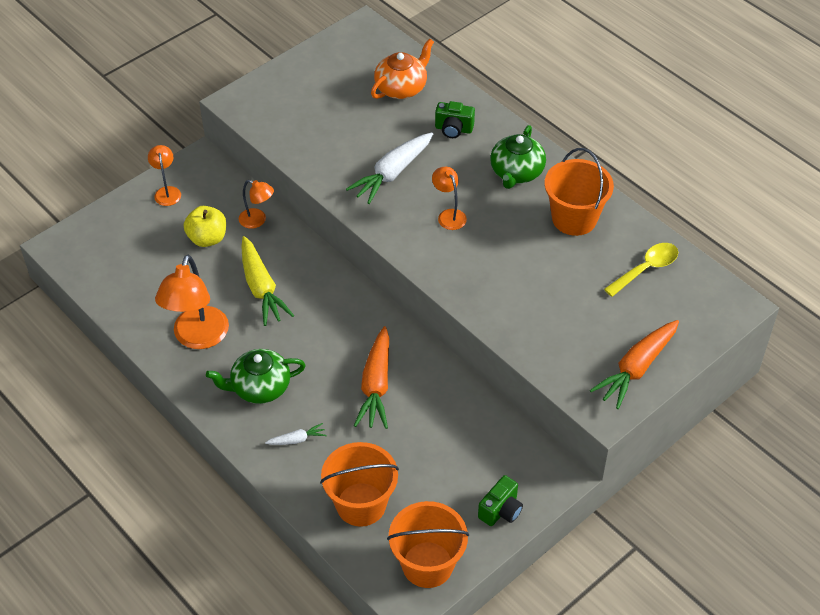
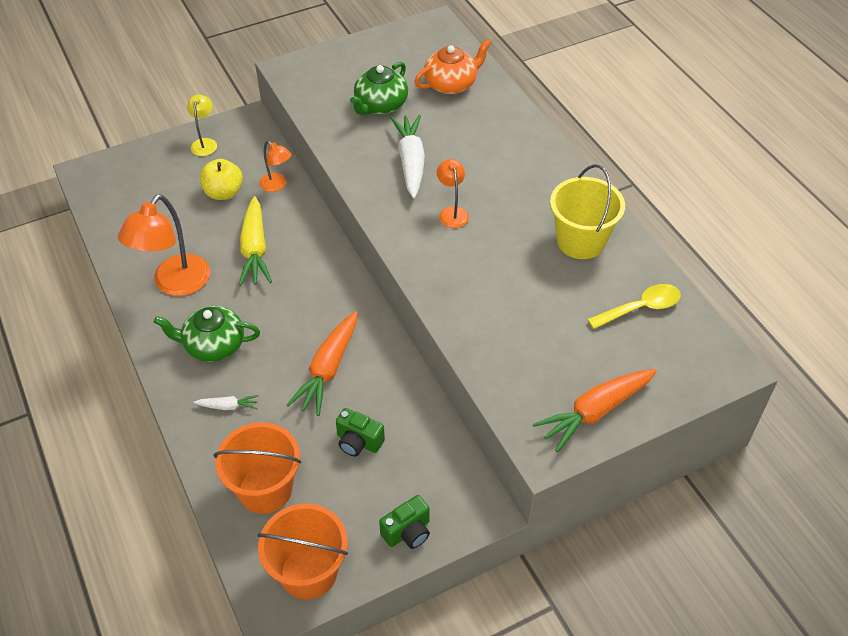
camera: 15 degrees right, 0 degrees up
orange lamp [148,145,181,206] -> yellow lamp [187,94,217,156]
white carrot [346,132,433,204] -> white carrot turned 120 degrees clockwise [390,115,425,198]
green camera [435,101,475,138] -> green camera moved to [336,408,385,456]
green teapot [490,125,546,189] -> green teapot moved to [350,62,408,115]
orange bucket [545,148,614,236] -> yellow bucket [550,164,625,259]

